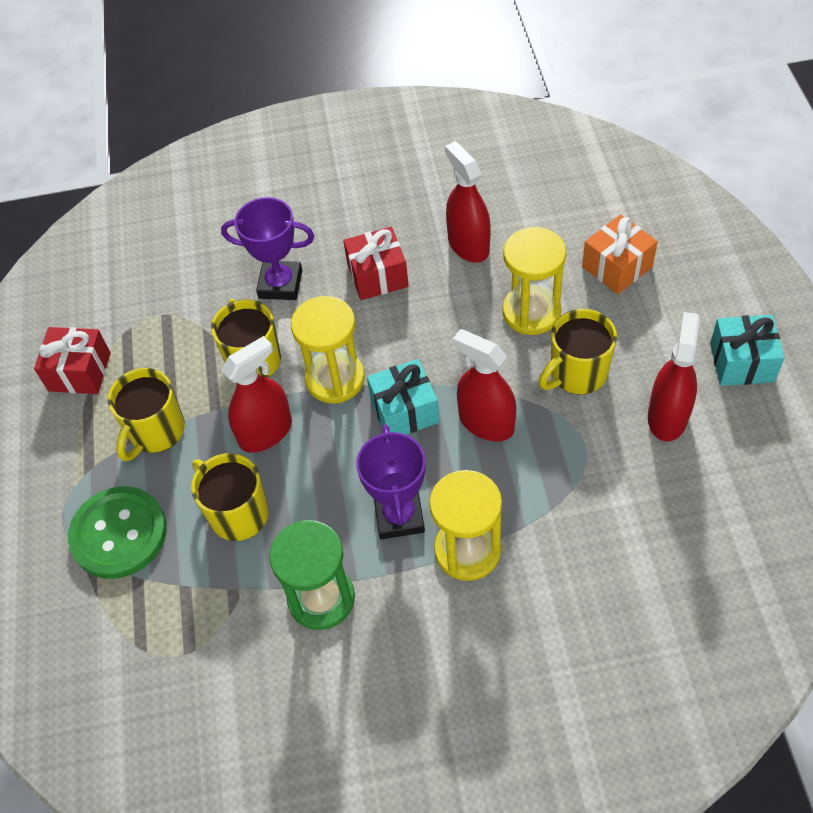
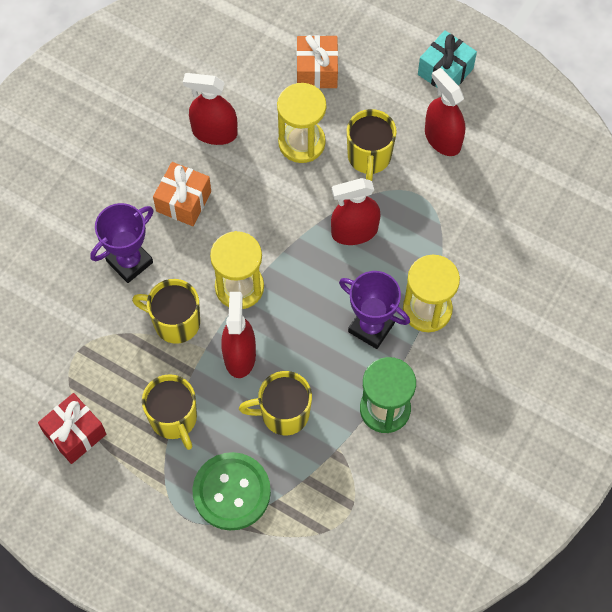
camera: 55 degrees left, 10 degrees up
red gift [343,227,409,300] -> orange gift [153,162,211,226]
turquoise gift [367,359,439,435] -> none

